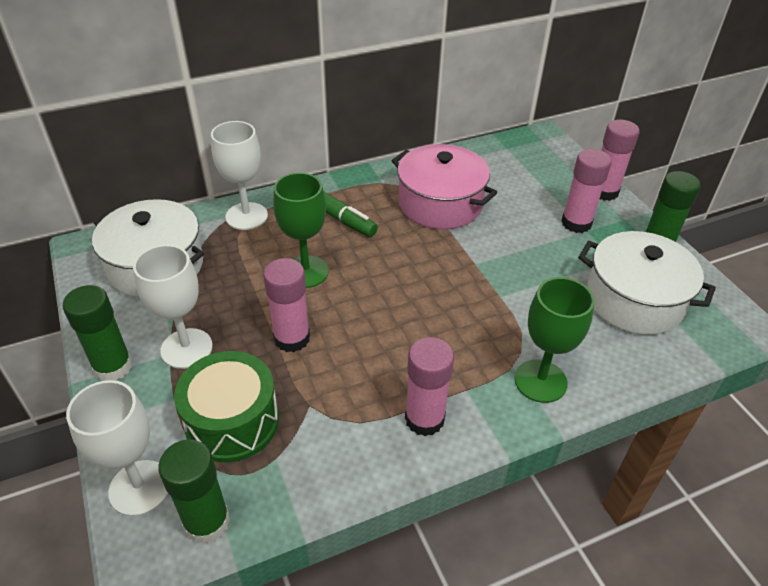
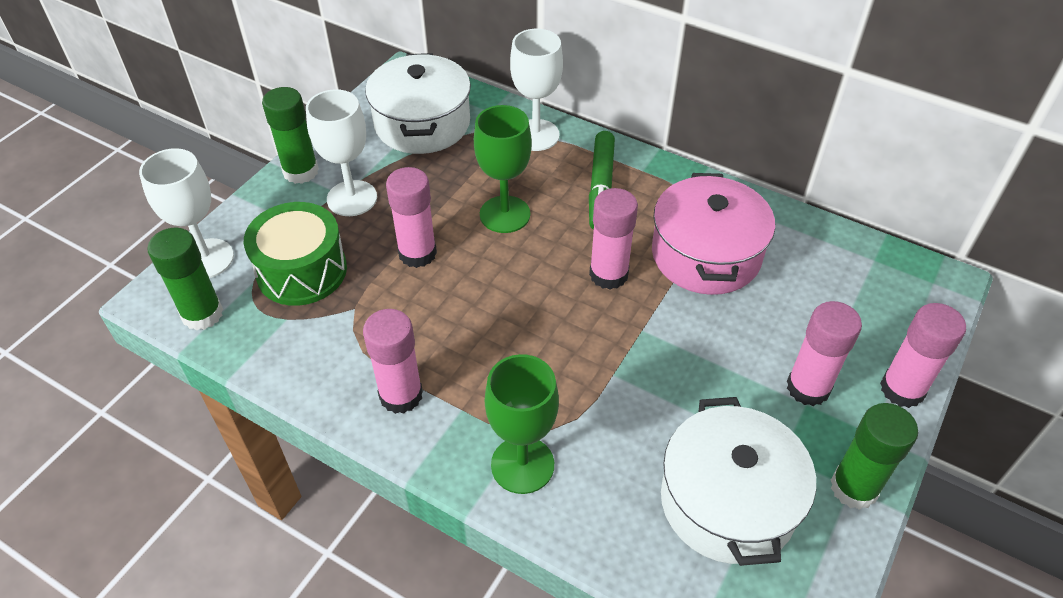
camera: 55 degrees right, 5 degrees up
none -> pink glue stick [589,188,638,290]

